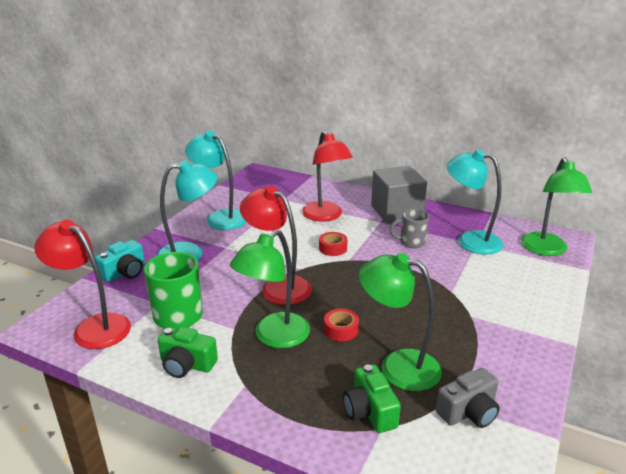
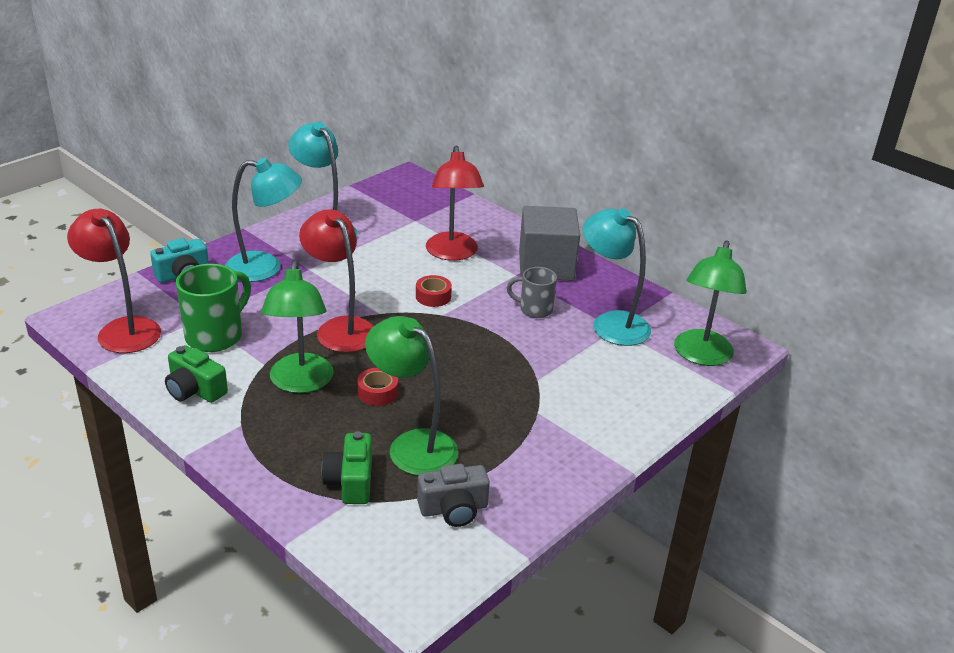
camera: 15 degrees right, 5 degrees up
green lamp [230,229,310,348] -> green lamp turned 60 degrees counterclockwise [261,260,334,393]

